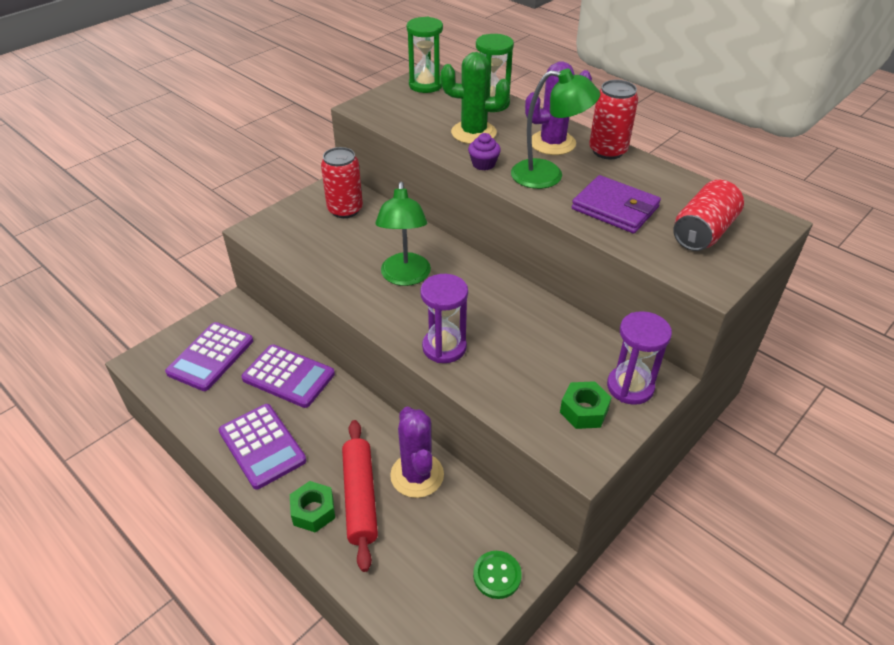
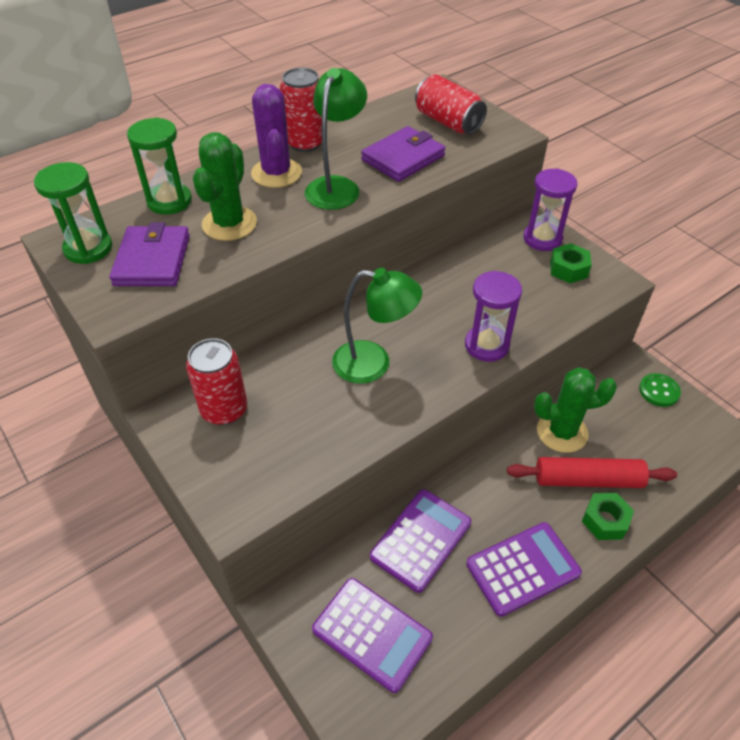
camera: 80 degrees left, 5 degrees up
purple cactus [390,406,444,498] -> green cactus [534,367,617,453]
purple cupcake [468,133,501,170] -> none
none -> purple wallet [109,223,190,286]

